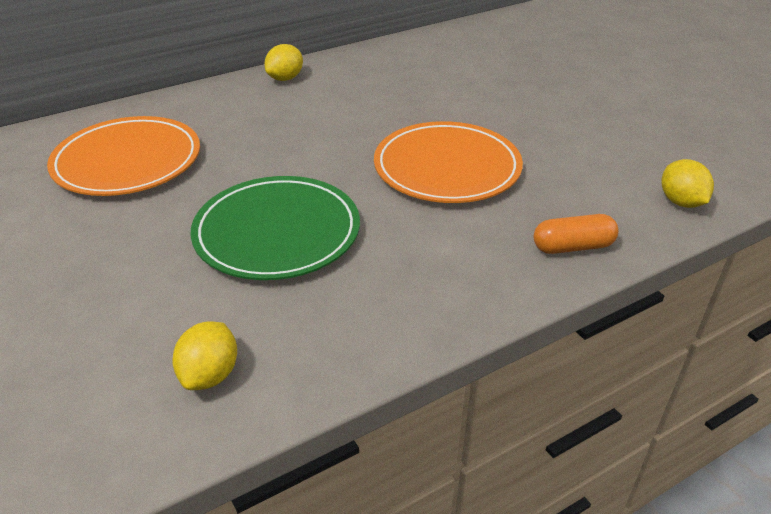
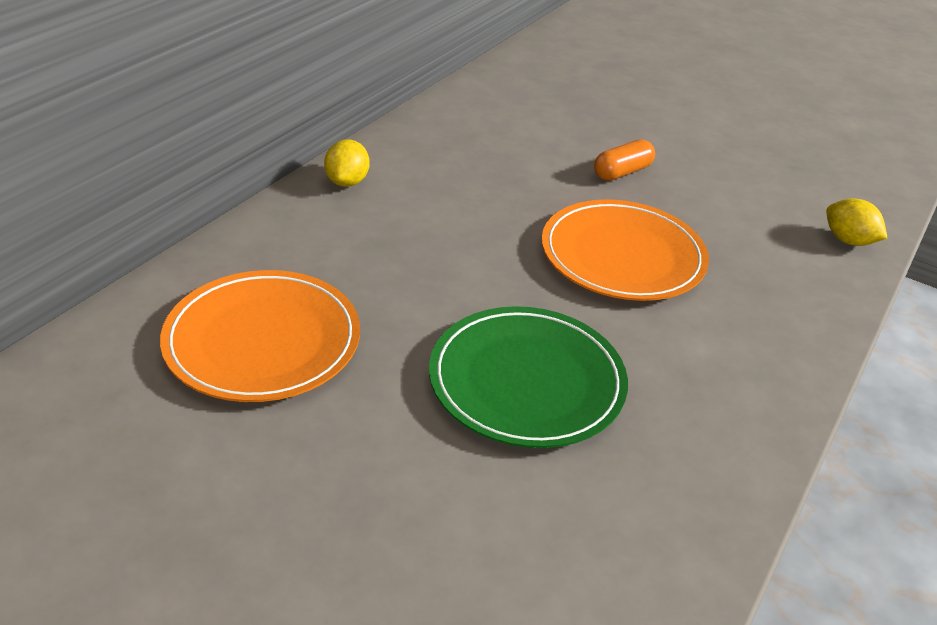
camera: 30 degrees left, 0 degrees up
yellow lemon [172,321,237,390] -> none
orange capsule [534,214,618,254] -> orange capsule moved to [594,139,655,181]

